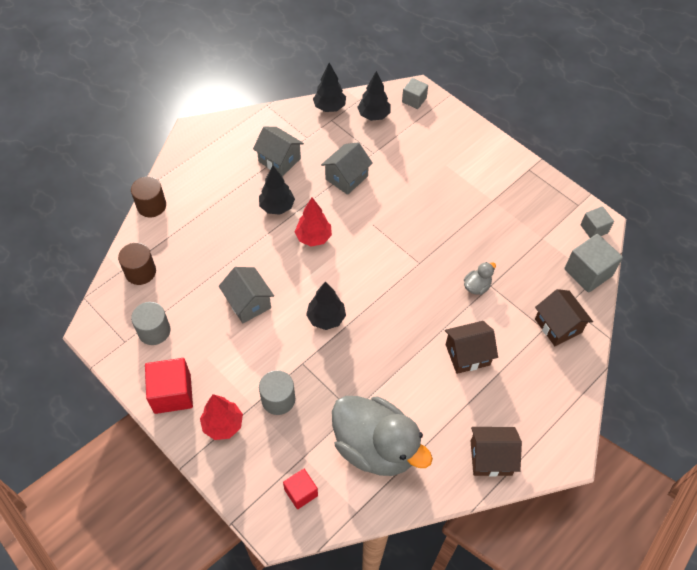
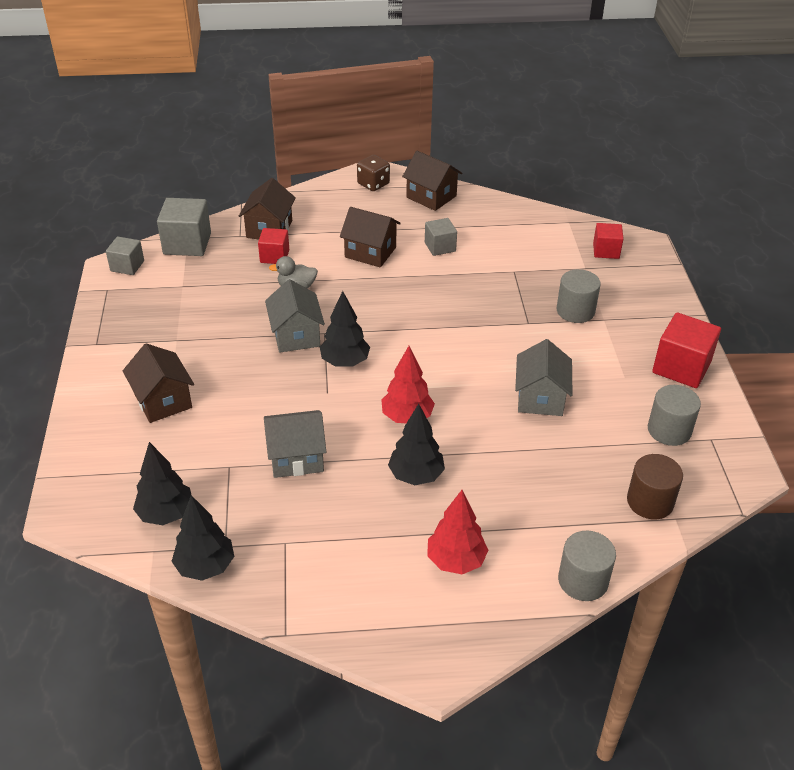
camera: 140 degrees left, 15 degrees down
brown cylinder [131,176,166,217] -> grey cylinder [558,531,616,601]
red tree [200,394,243,440] -> red tree moved to [427,490,488,574]
grey house [253,127,304,177] -> grey house moved to [265,279,325,353]
black tree [306,281,346,330] -> black tree moved to [320,291,370,367]
grey duck [332,396,433,476] -> none
grey cube [402,78,428,109] -> grey cube moved to [425,218,457,256]
none -> brown house [123,343,194,423]
none -> red cube [258,228,289,264]
none -> brown dice [357,155,390,191]

